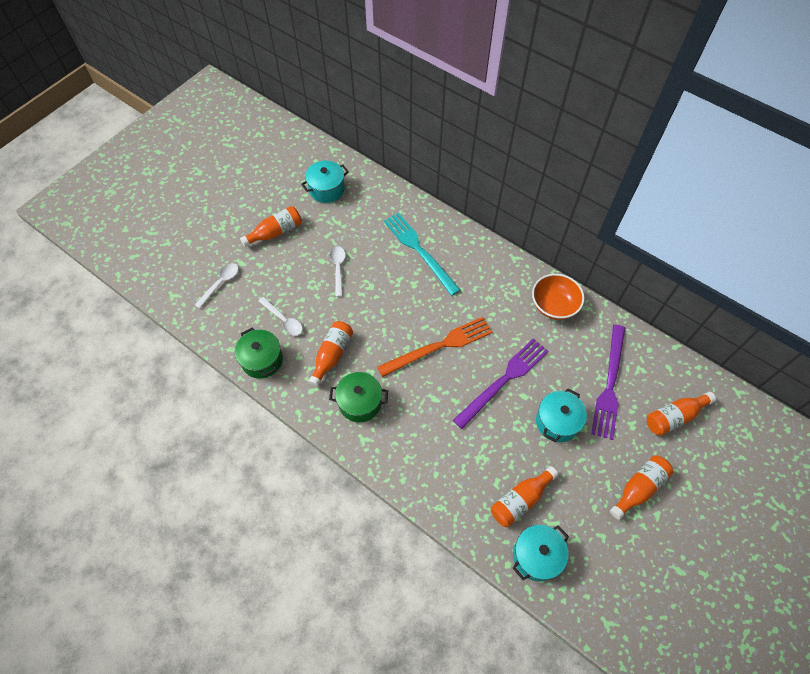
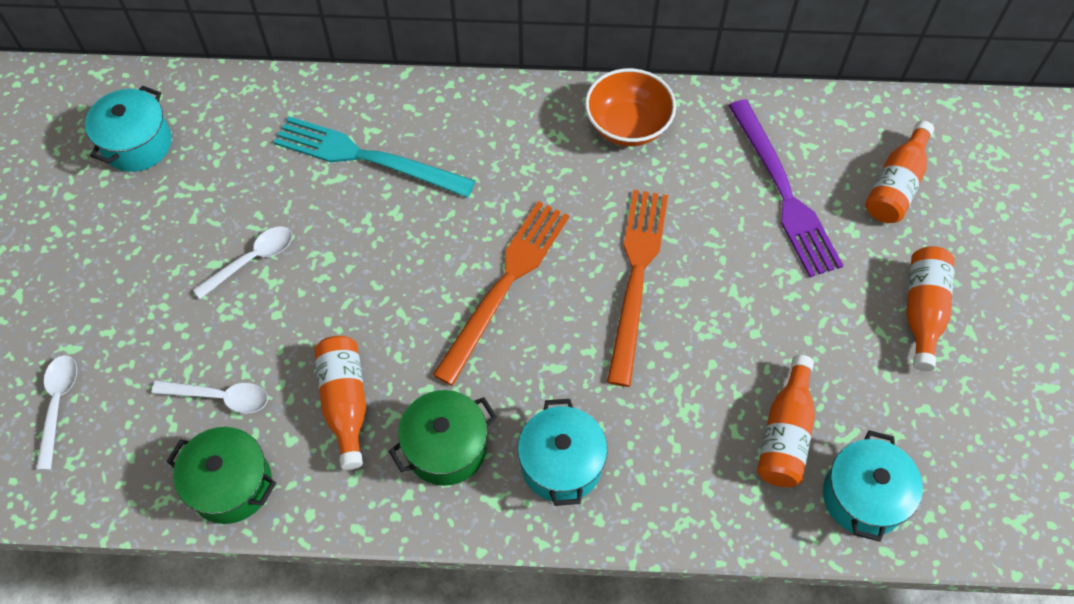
camera: 35 degrees left, 0 degrees up
orange bottle [240,206,302,247] -> none
white spoon [330,246,346,297] -> white spoon turned 90 degrees clockwise [193,226,292,299]
purple fork [453,338,548,429] -> orange fork [607,190,668,387]
turquoise pot [536,388,587,442] -> turquoise pot moved to [518,399,607,506]

